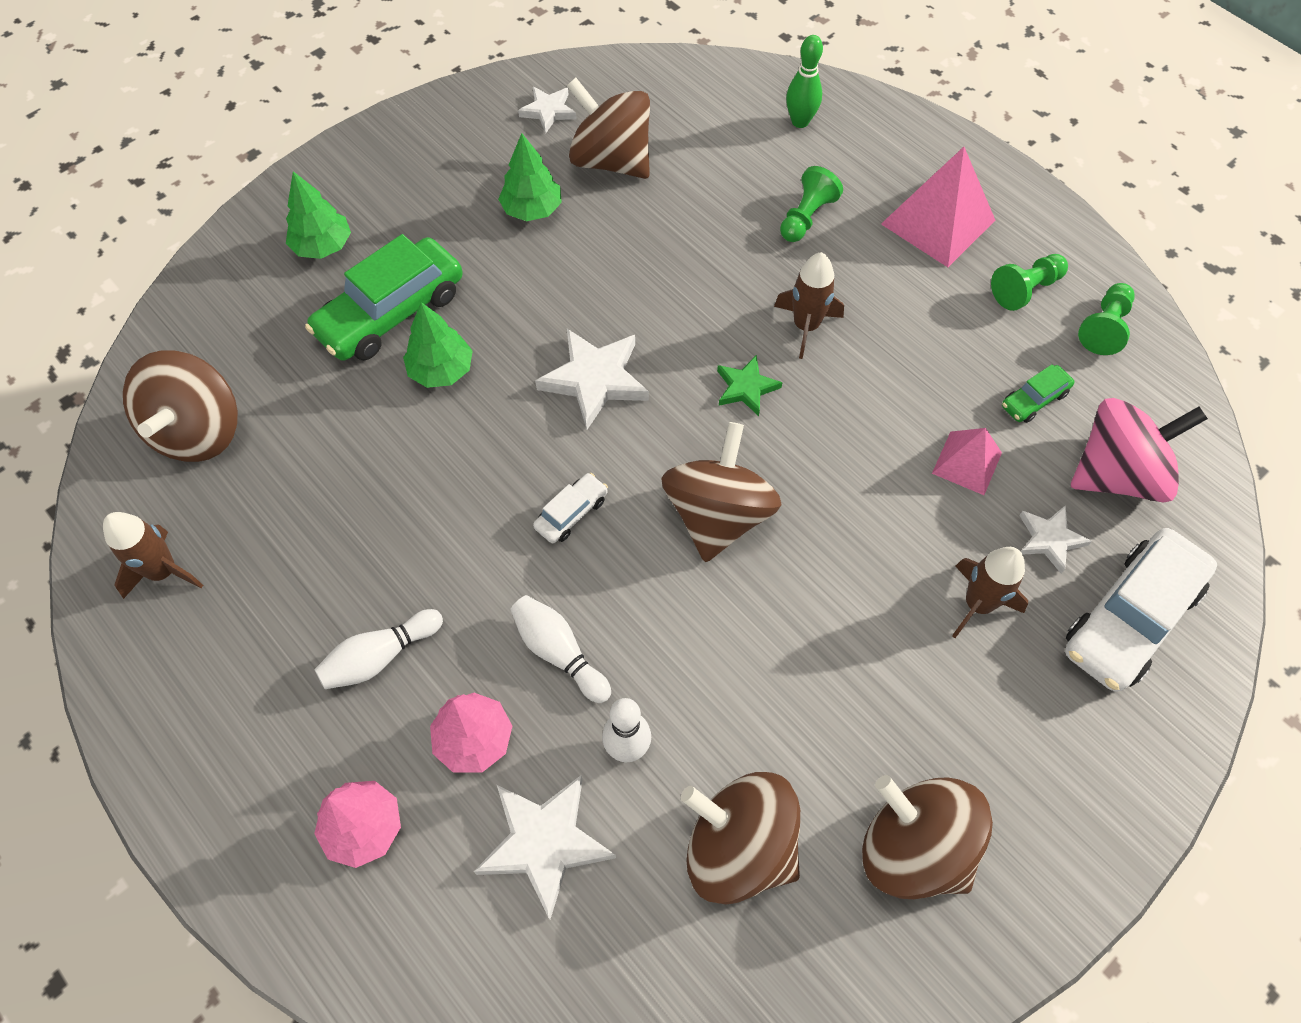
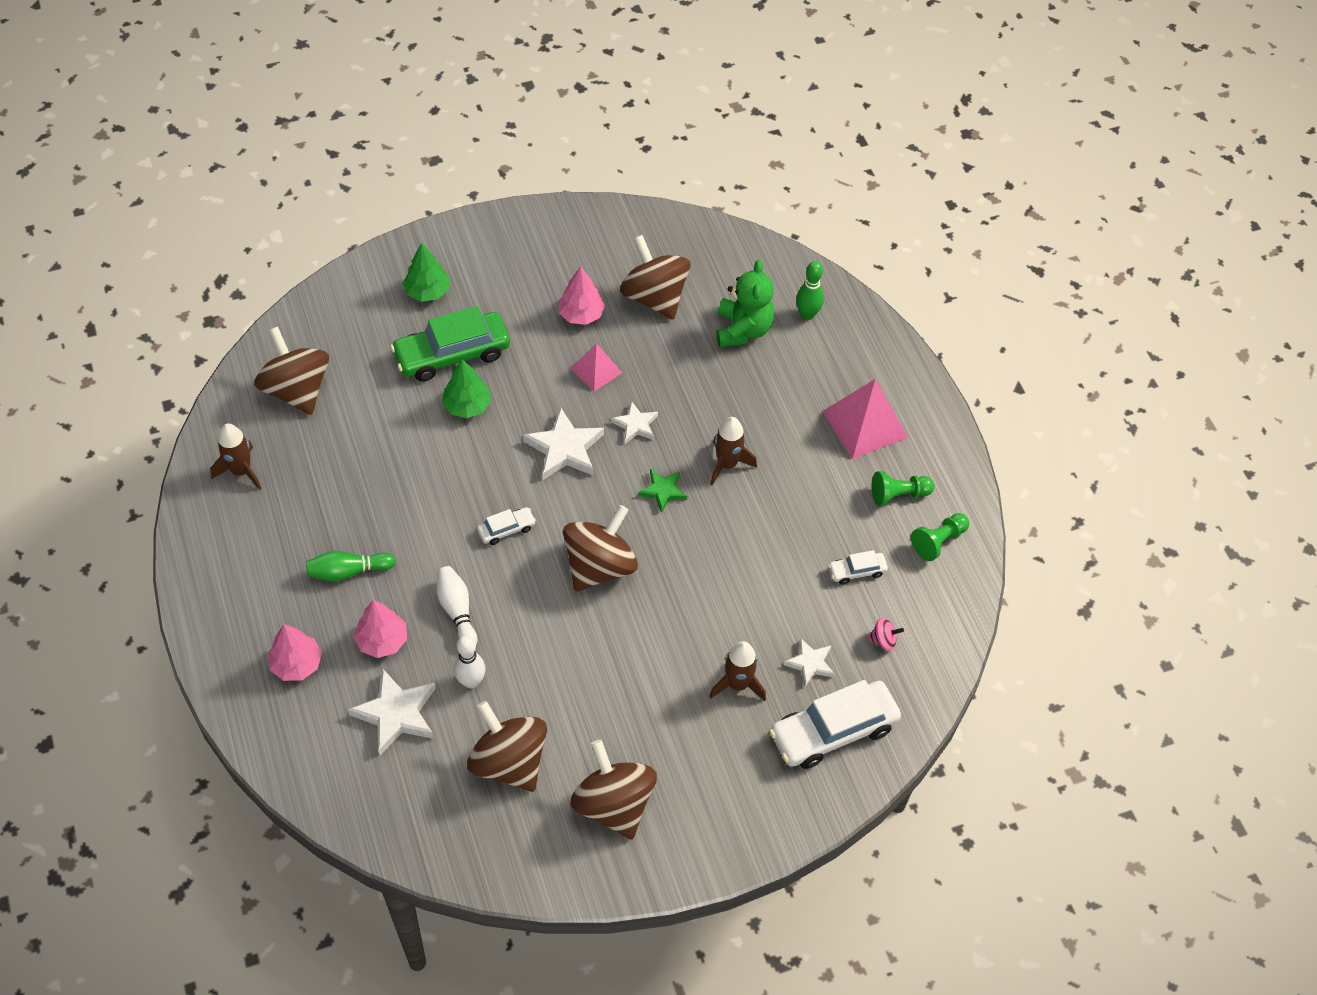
camera: 20 degrees right, 5 degrees down
brown spinning top [123,350,238,462] -> brown spinning top turned 120 degrees clockwise [254,327,329,415]
white bowling pin [314,609,443,689] -> green bowling pin [306,551,396,581]
green tree [498,133,562,221] -> pink tree [558,266,605,325]
white star [518,87,576,133] -> white star moved to [611,401,658,444]
green pawn [780,166,843,242] -> none
pink pyramid [932,428,1002,495] -> pink pyramid moved to [571,343,622,392]
green car [1002,364,1075,423] -> white car [828,550,888,584]
pink spinning top [1071,398,1208,502] -> pink spinning top [868,617,904,651], size x0.40
none -> green teddy bear [716,260,775,347]

